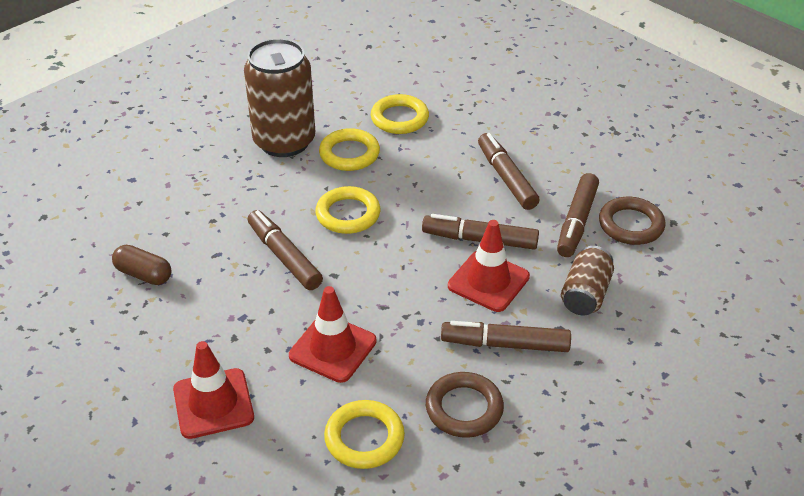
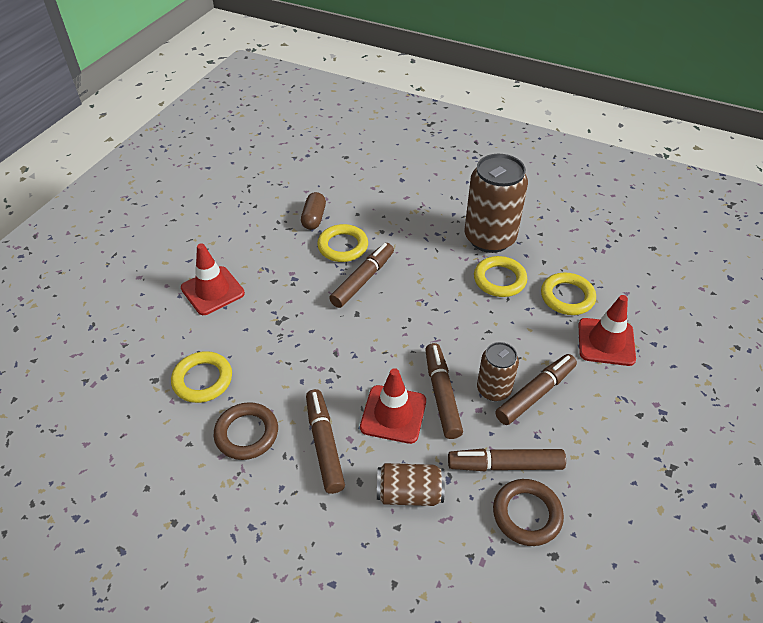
camera: 70 degrees right, 5 degrees up
red traffic cone [289,286,377,383] -> red traffic cone moved to [578,295,636,366]
yellow ring [315,186,380,234] -> yellow ring moved to [317,224,368,262]
none -> brown can [477,342,519,401]

